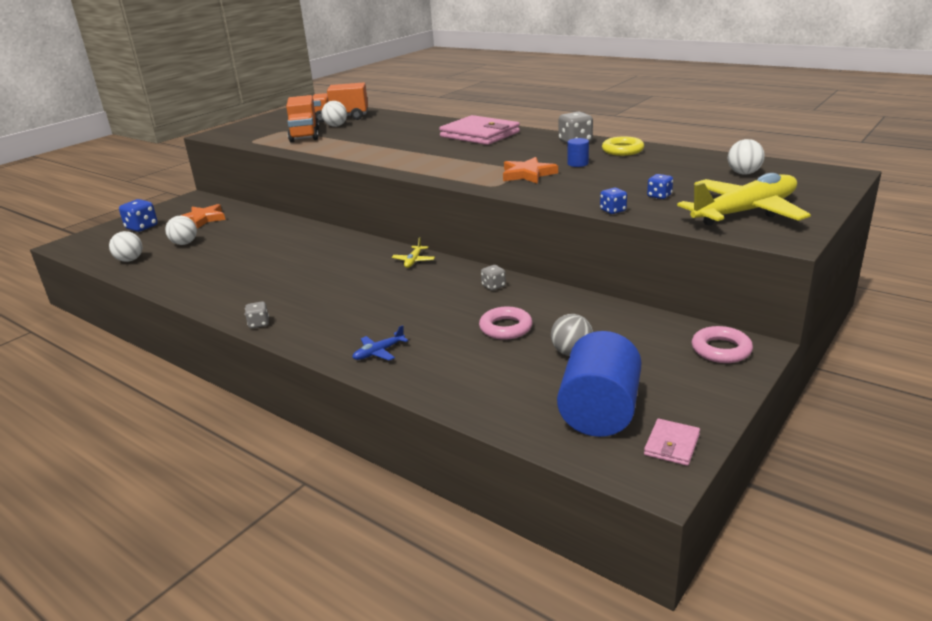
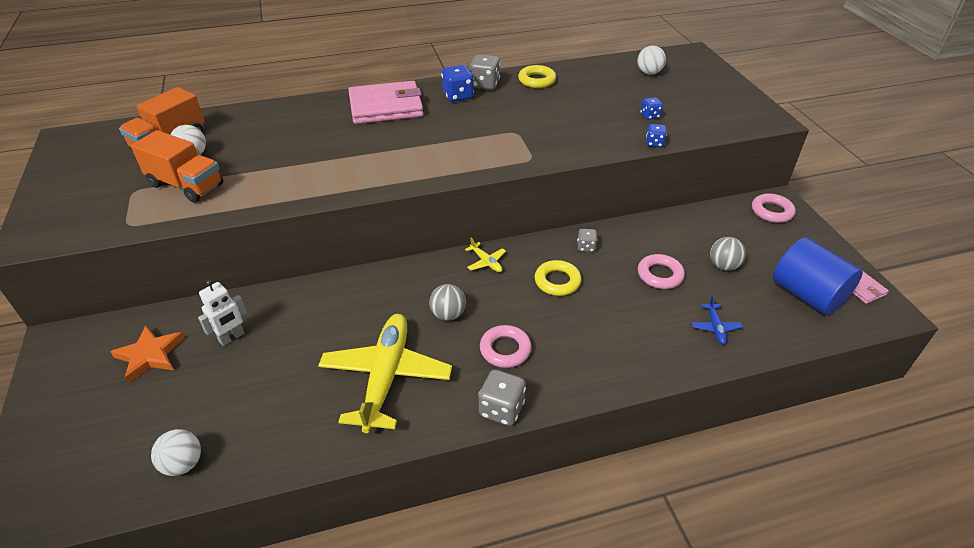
camera: 55 degrees left, 15 degrees up
blue dice [119,199,158,232] -> blue dice moved to [441,65,474,102]
white ball [165,216,197,245] -> none
grey dice [245,302,269,329] -> grey dice [478,369,526,426], size x1.70
blue plane [352,325,408,360] -> blue plane moved to [691,295,743,344]
orange star [503,157,558,184] -> none
blue cylinder [567,138,589,167] -> none
yellow plane [677,173,811,226] -> yellow plane moved to [318,314,452,433]
none -> white robot [198,280,247,346]
none -> grey ball [429,284,466,321]
none -> pink ring [480,325,532,368]
none -> yellow ring [535,260,582,296]

